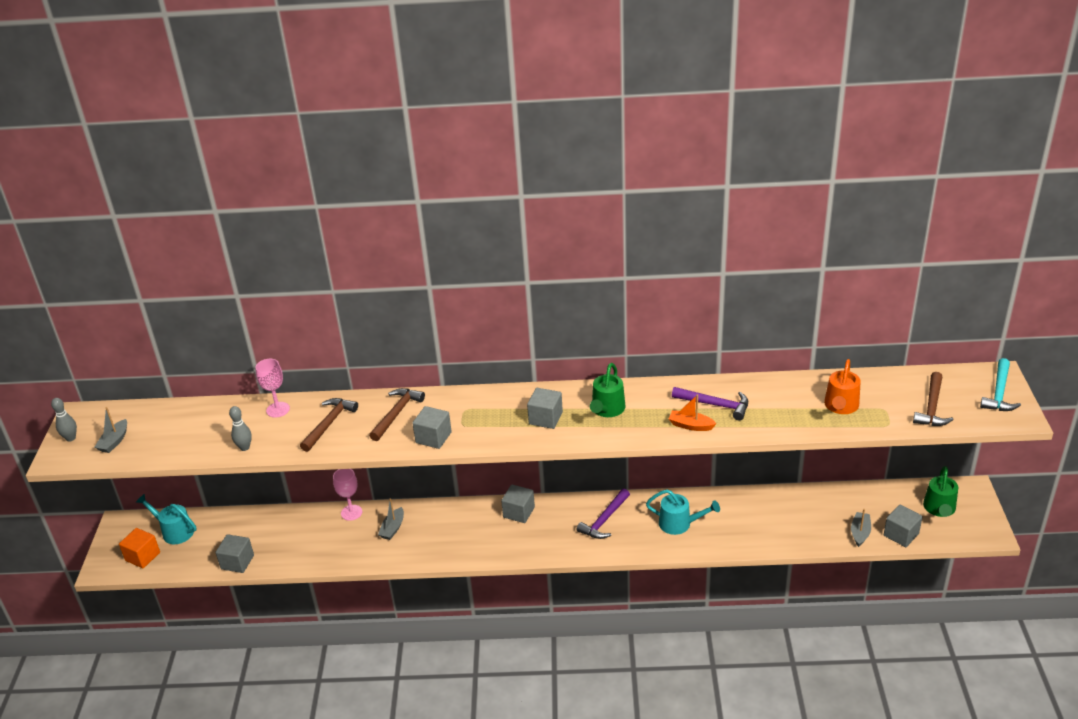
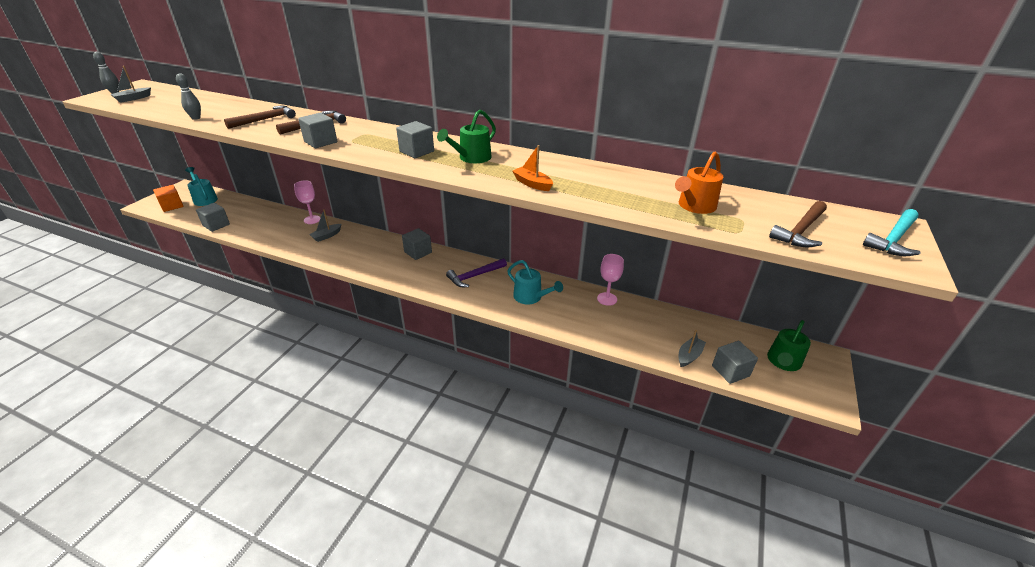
camera: 20 degrees right, 0 degrees up
pink goblet [255,359,290,418] -> pink goblet moved to [597,254,624,306]
purple hammer [672,387,748,420] -> none

